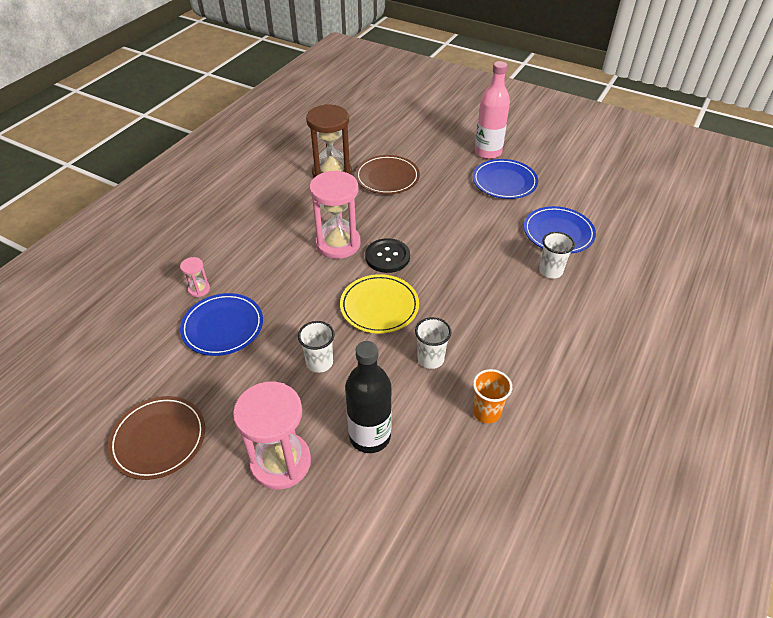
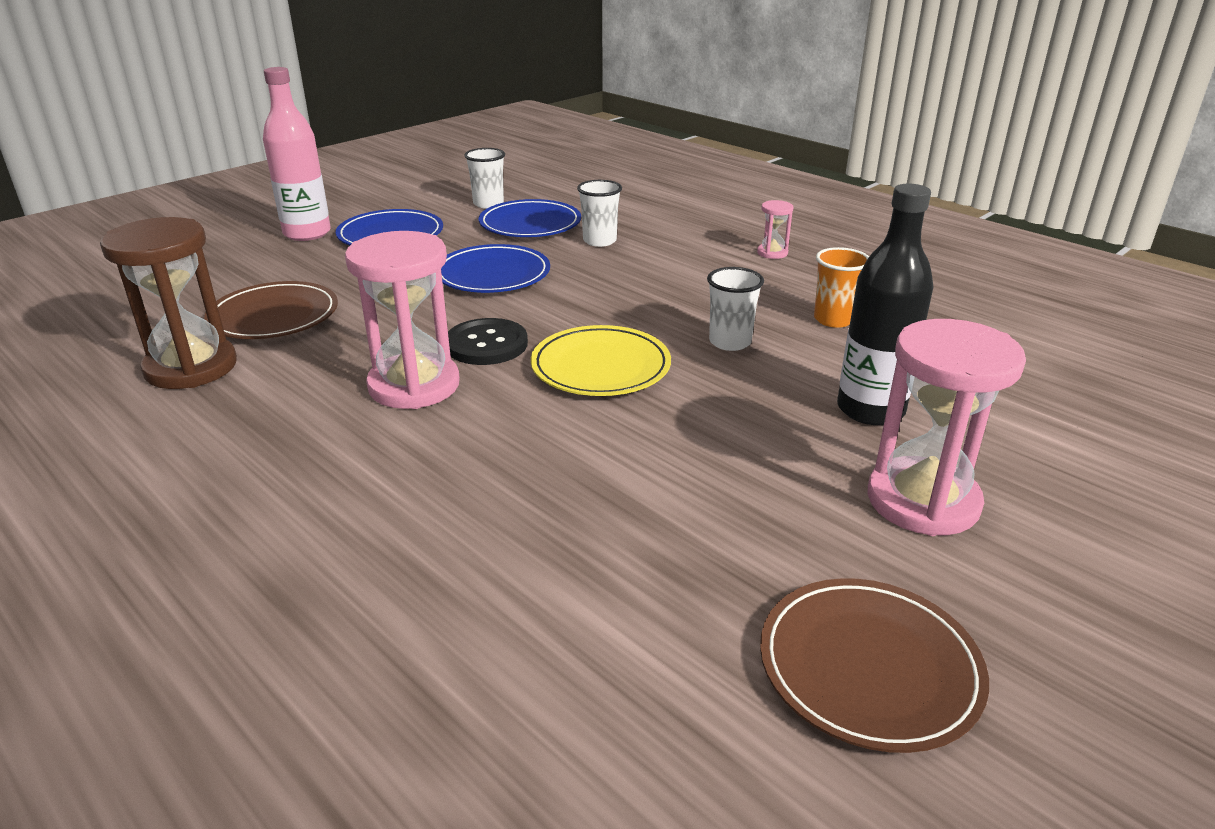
camera: 75 degrees left, 15 degrees down
pink hourglass [180,257,210,297] -> pink hourglass moved to [757,200,793,259]
blue plate [180,293,263,356] -> blue plate moved to [441,244,550,293]
white cup [298,321,335,373] -> white cup moved to [464,148,505,209]

